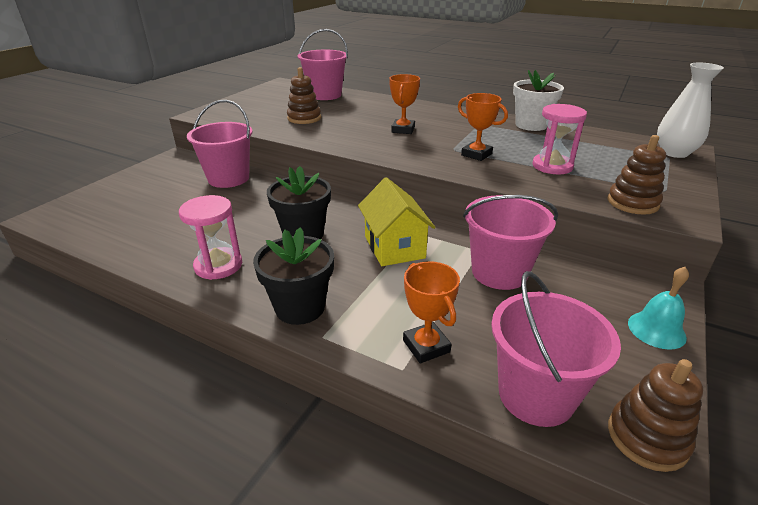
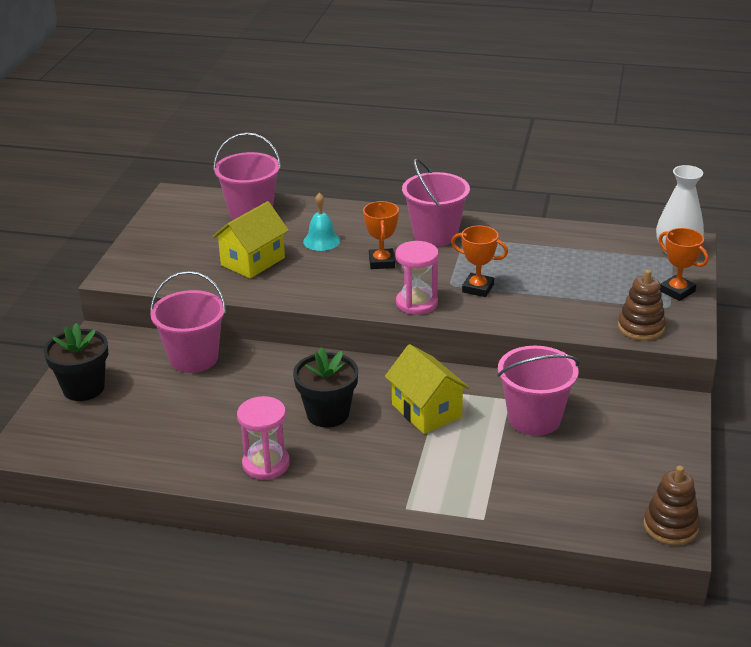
camera: 15 degrees left, 0 degrees up
black flower pot [253,227,334,325] -> black flower pot moved to [44,323,108,401]
brown stacking toy [287,67,321,124] -> yellow house [212,201,289,278]
orange trophy [403,261,460,363] -> orange trophy moved to [659,228,709,301]
pink bucket [491,271,621,427] -> pink bucket moved to [402,158,470,246]
white flower pot [513,70,564,131] -> none
pink hourglass [532,104,587,174] -> pink hourglass moved to [395,241,439,315]
turquoise bell [628,267,689,350] -> turquoise bell moved to [303,193,340,251]

